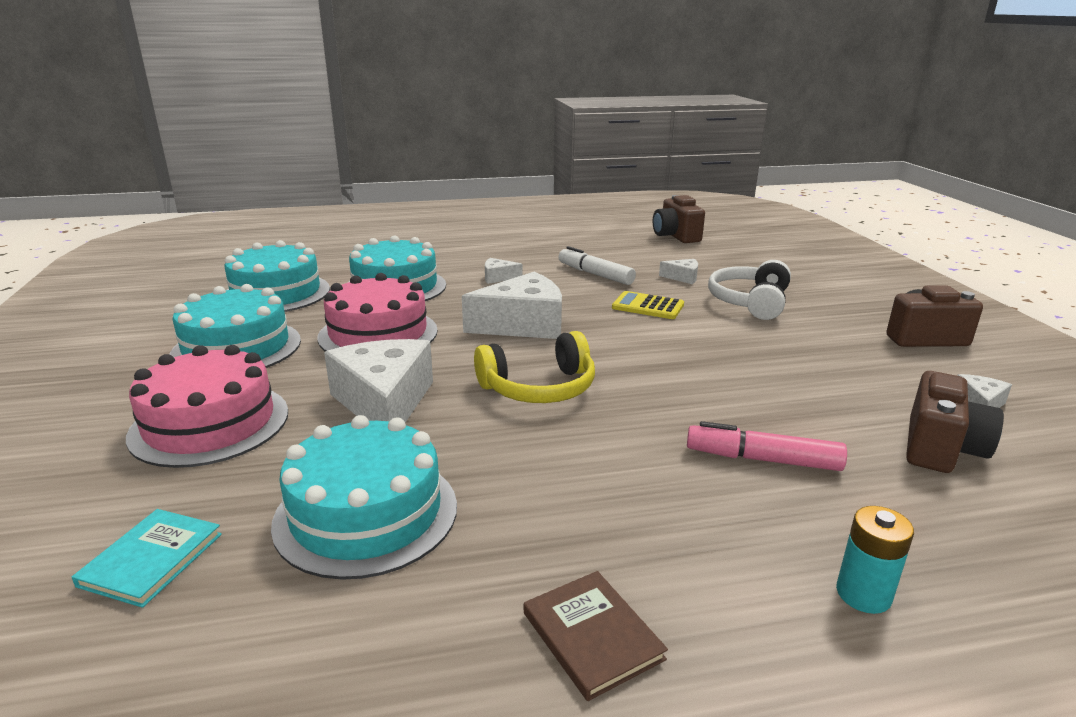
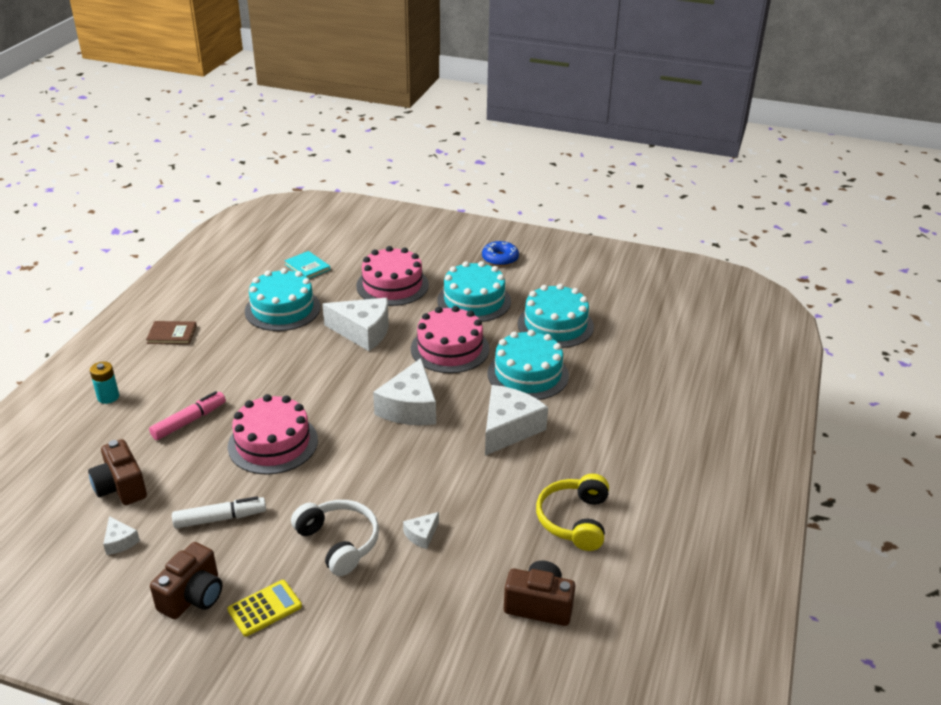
camera: 120 degrees right, 10 degrees up
yellow headphones [474,331,595,403] -> yellow headphones moved to [536,474,609,551]
white cheese [485,258,523,284] -> white cheese [485,385,548,456], size x2.19
white marker [559,246,636,285] -> white marker moved to [172,496,266,529]
yellow calculator [612,291,684,319] -> yellow calculator moved to [227,580,302,637]
none -> pink cake [228,394,318,475]
none -> blue donut [482,241,519,266]

